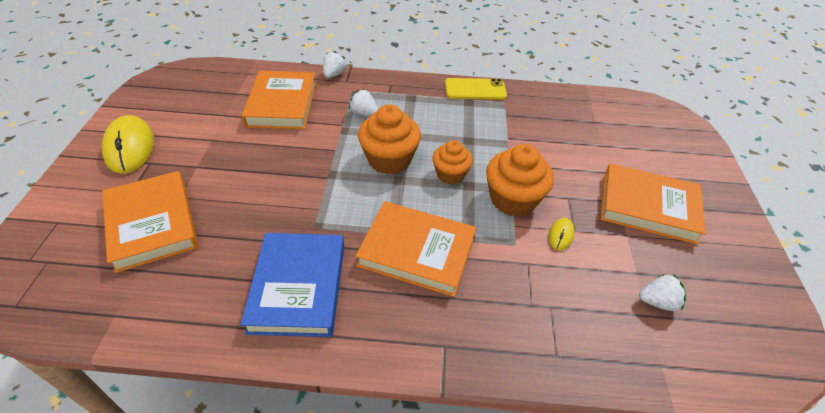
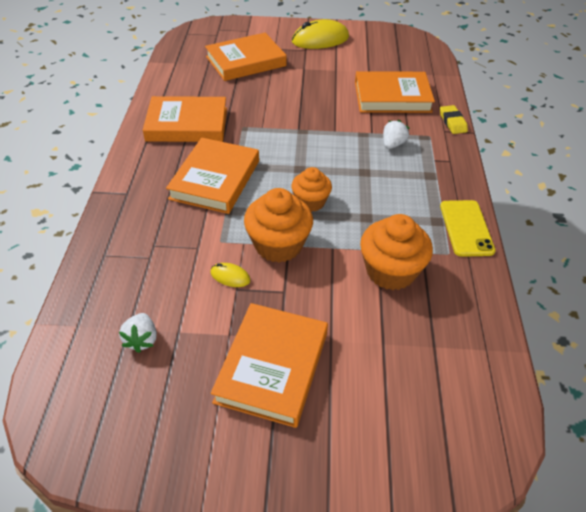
camera: 90 degrees right, 0 degrees up
blue book [241,233,344,337] -> orange book [143,96,227,142]
white strawberry [323,51,347,78] -> yellow eraser [440,105,468,134]
orange cupcake [358,104,421,175] -> orange cupcake moved to [360,214,433,290]

